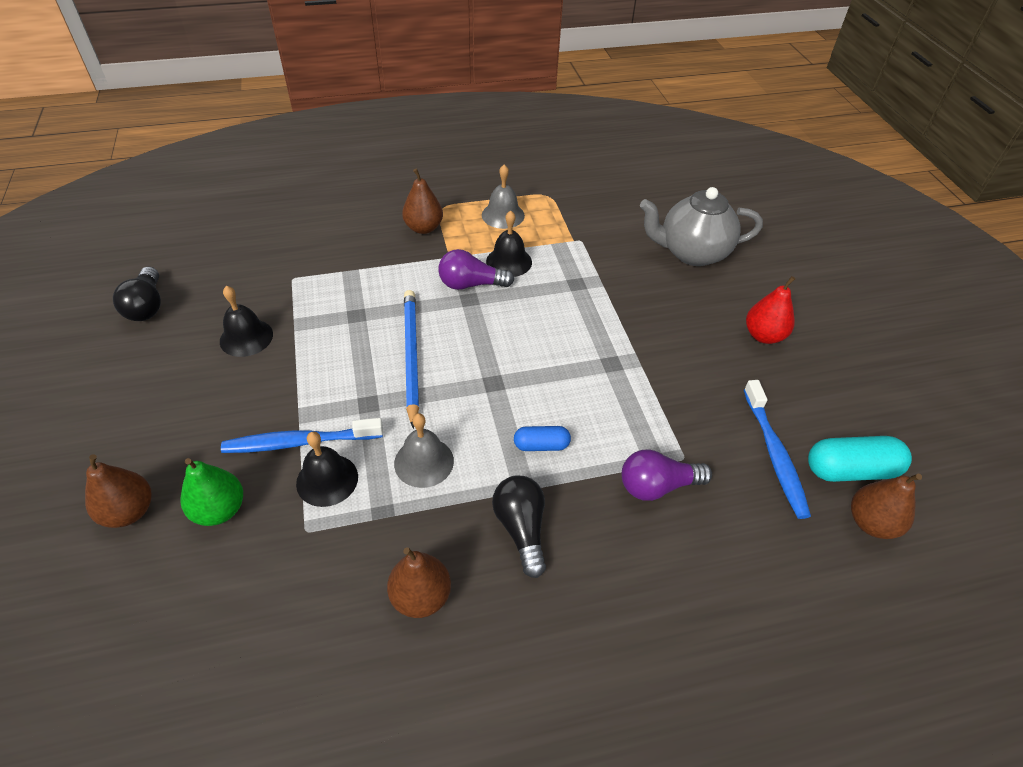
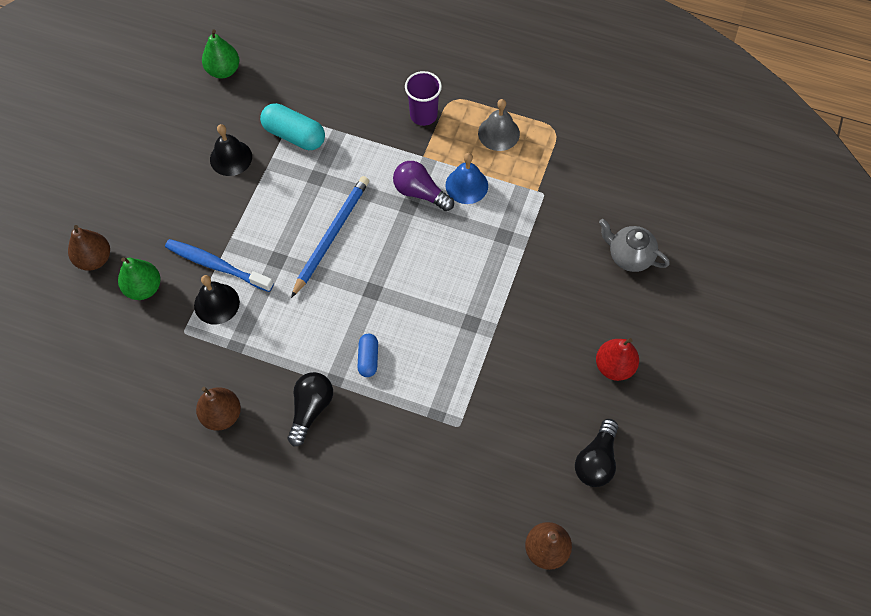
camera: 35 degrees right, 15 degrees up
black light bulb [113,267,161,321] -> black light bulb moved to [575,419,618,487]
grey bell [394,413,454,488] -> none
brown pear [402,168,443,234] -> purple cup [405,71,442,126]
black bell [486,210,532,277] -> blue bell [445,153,488,204]
blue capsule [514,426,571,451] -> blue capsule turned 60 degrees clockwise [358,333,378,377]
purple light bulb [622,449,712,501] -> none
grey teapot [640,187,763,266] -> grey teapot [599,219,670,272], size x0.64
blue toothbrush [744,380,811,519] -> none
turquoise capsule [808,436,912,482] -> turquoise capsule moved to [260,103,325,150]
none -> green pear [202,29,239,78]

